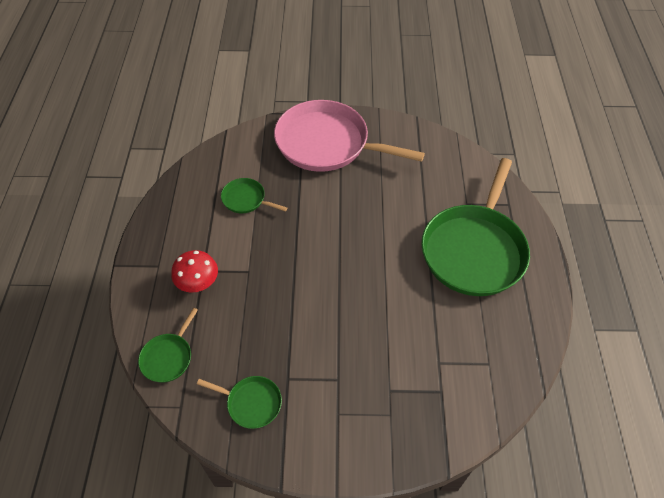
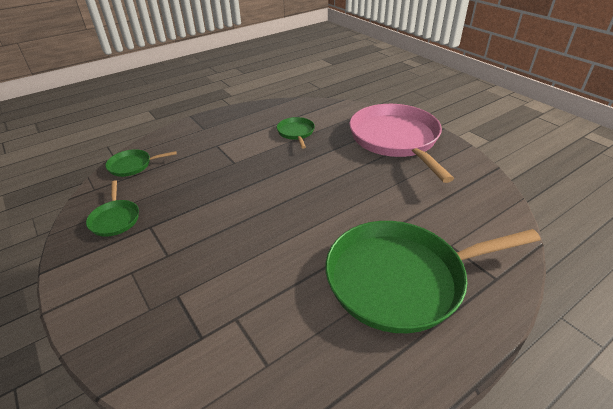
camera: 55 degrees right, 15 degrees down
red mushroom [171,250,218,293] -> none

